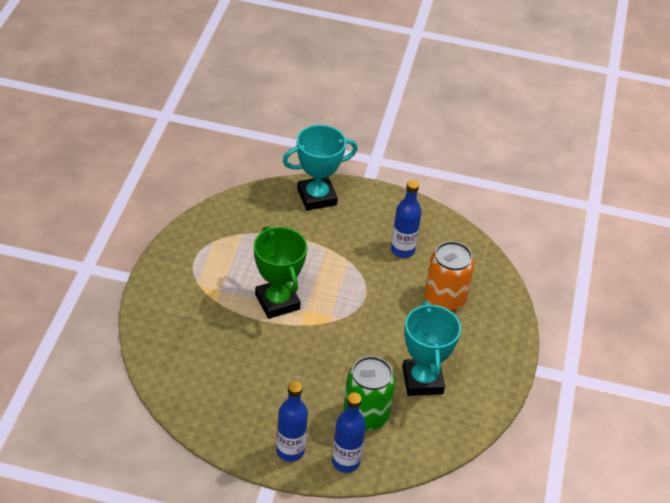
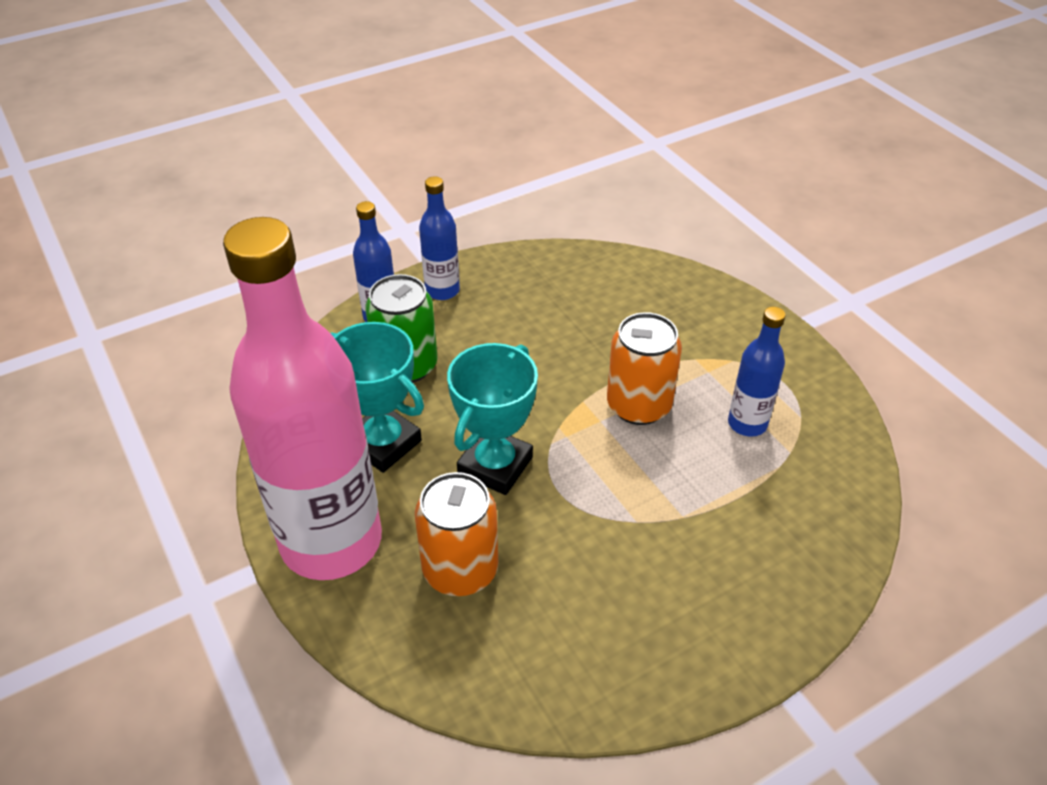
camera: 140 degrees right, 0 degrees up
green trophy [254,226,307,319] -> orange can [607,312,682,425]
turquoise trophy [283,125,358,210] -> turquoise trophy moved to [447,343,538,495]
blue bottle [391,180,422,258] -> blue bottle moved to [728,307,786,437]
none -> pink bottle [223,217,382,580]

